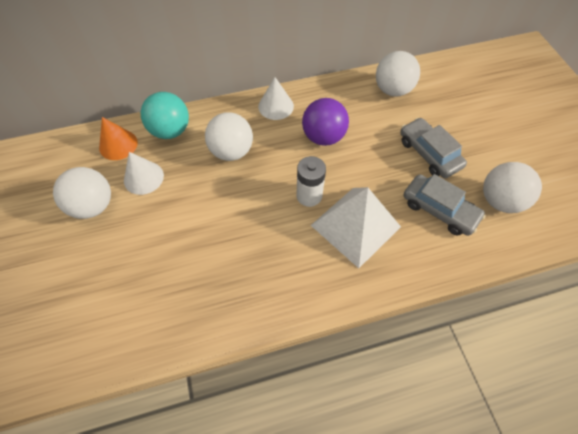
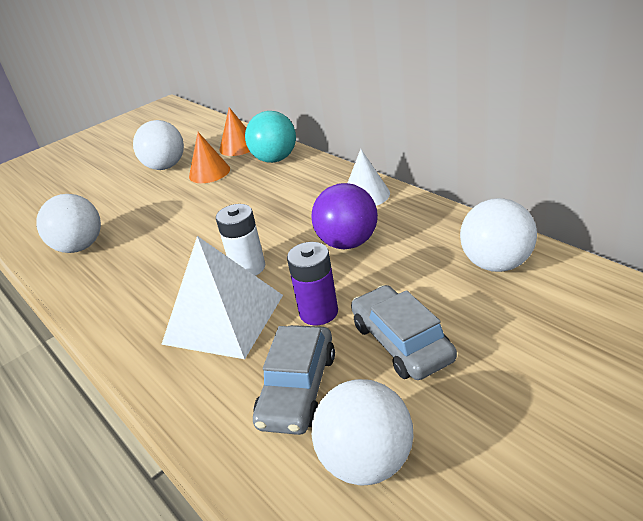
camera: 70 degrees right, 25 degrees down
white cone [124,152,164,195] -> orange cone [189,132,230,183]
white ball [205,112,253,161] -> white ball moved to [36,194,101,253]
grey car [400,118,467,178] -> grey car turned 60 degrees counterclockwise [351,285,457,380]
none -> purple battery [287,242,338,325]

